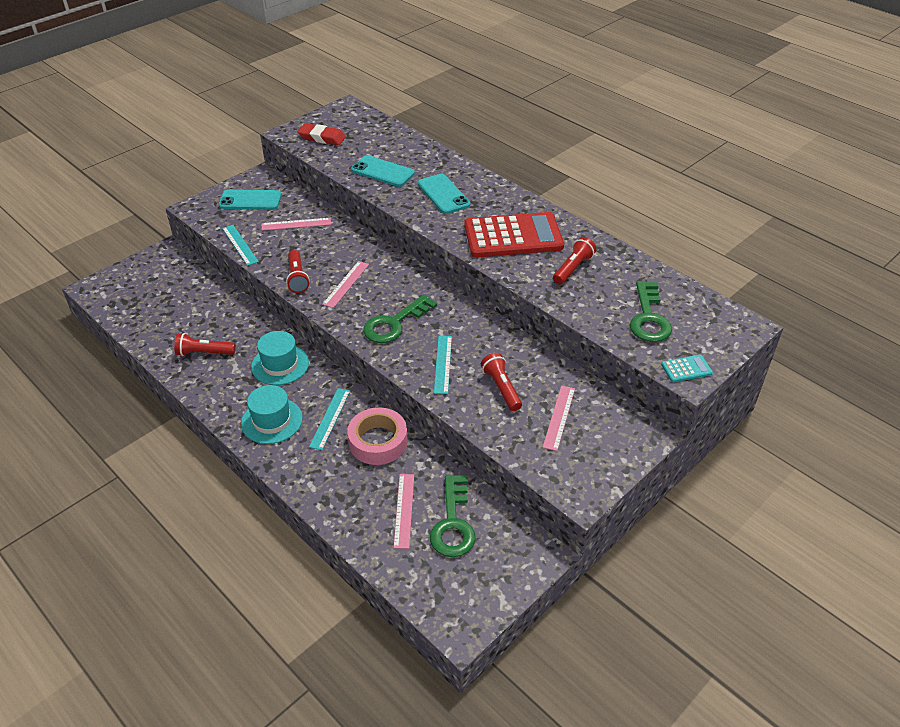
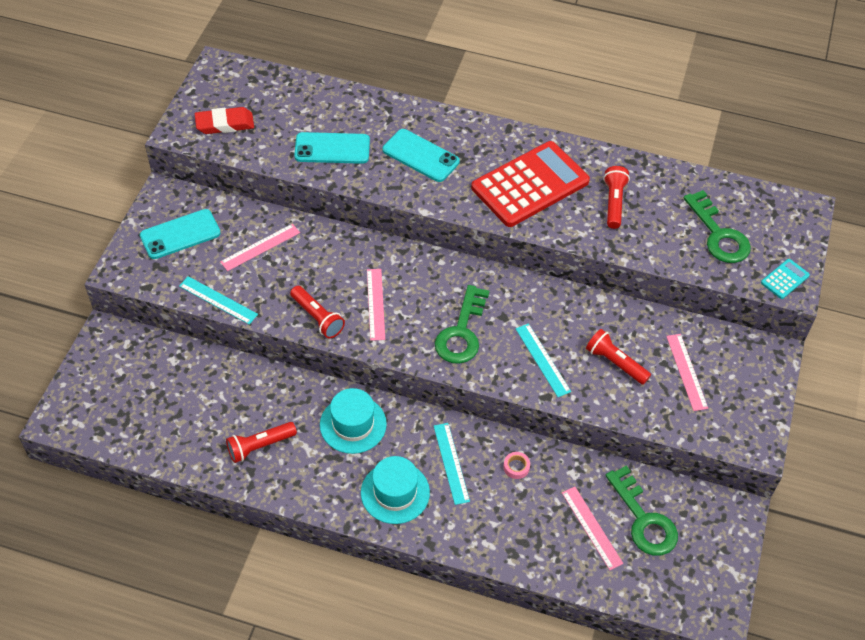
camera: 30 degrees left, 10 degrees up
pink tape [347,408,408,465] -> pink tape [503,452,530,479], size x0.41

